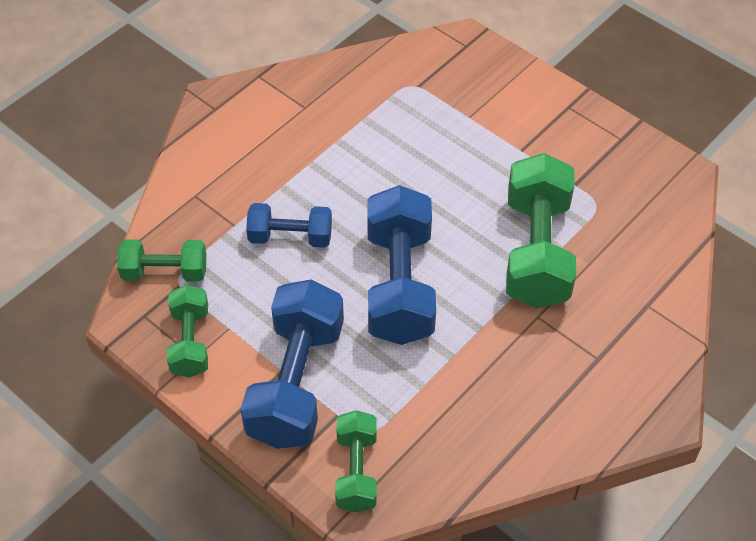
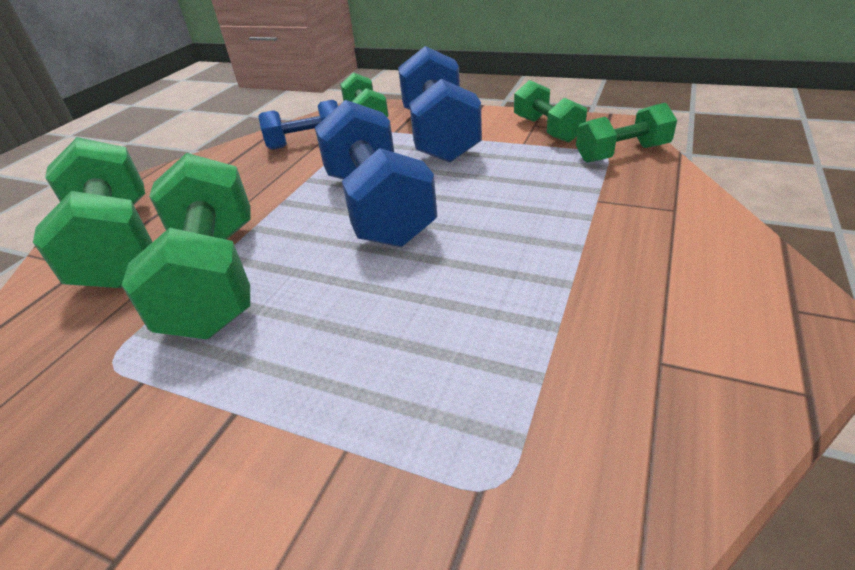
camera: 165 degrees right, 15 degrees down
blue dumbbell [246,203,332,247] -> blue dumbbell moved to [258,100,338,150]
none -> green dumbbell [33,137,152,288]

